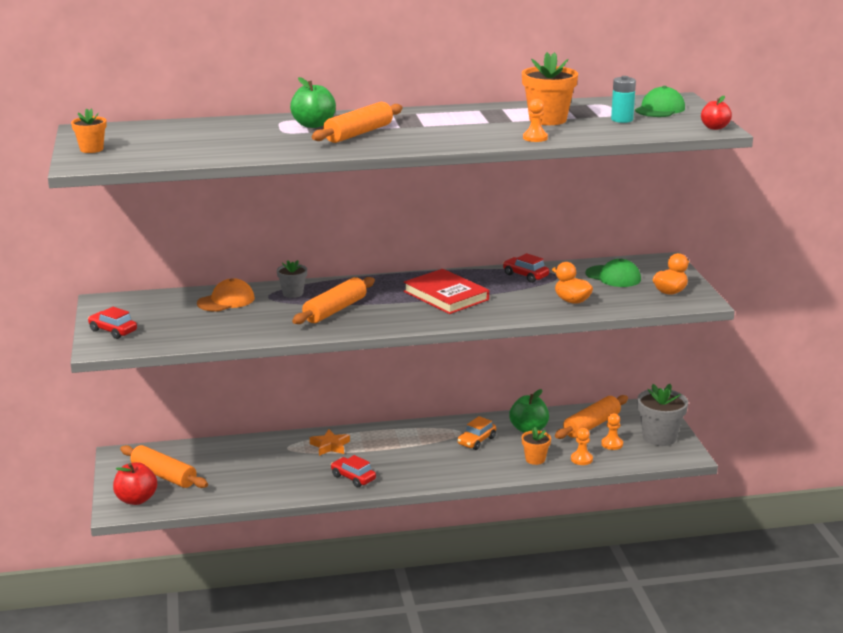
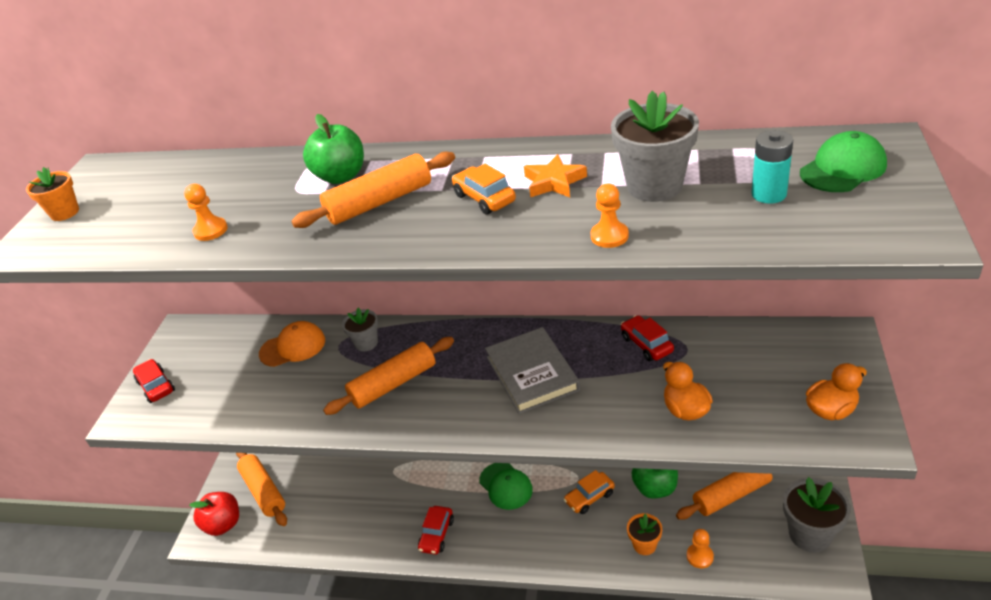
camera: 25 degrees right, 15 degrees up
orange star [310,429,350,456] -> orange star moved to [524,154,587,197]
red car [331,455,376,487] -> red car turned 135 degrees counterclockwise [418,506,454,555]
red book [403,269,489,314] -> grey book [485,327,580,414]
orange flower pot [522,52,578,125] -> grey flower pot [611,91,699,202]
green cap [585,259,641,287] -> green cap moved to [479,463,533,510]
orange pawn [601,413,623,450] -> orange pawn moved to [184,184,228,241]
red apple [701,96,732,130] -> none
none -> orange car [452,164,516,215]

